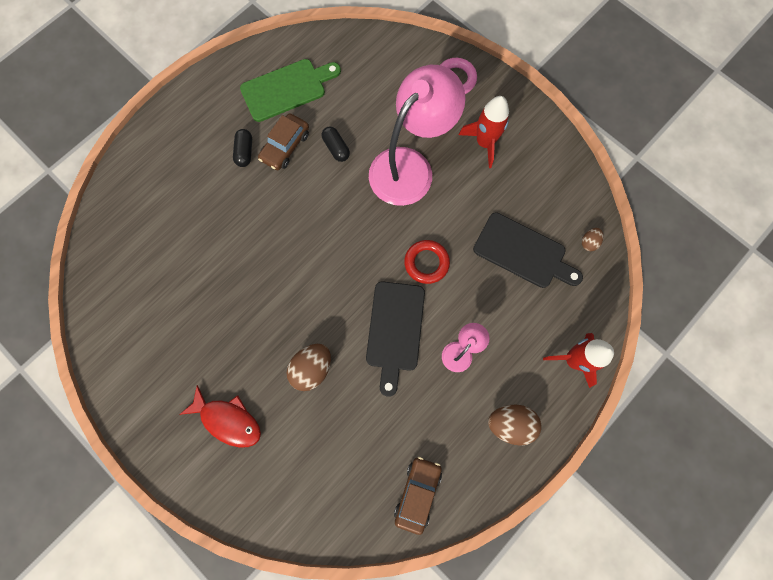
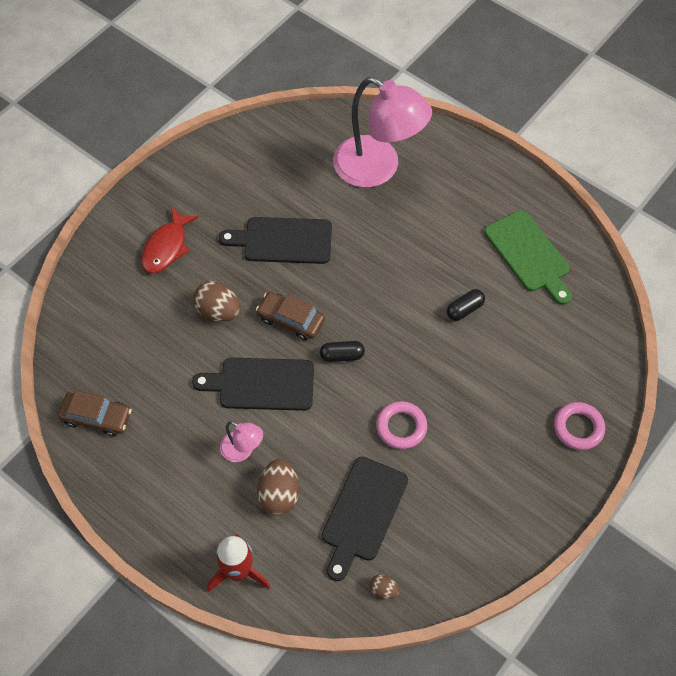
camera: 85 degrees right, 15 degrees down
black capsule [233,129,252,167] -> black capsule moved to [320,341,365,362]
brown car [258,113,309,170] -> brown car moved to [256,292,325,341]
pink lamp [369,65,466,206] -> pink lamp moved to [333,77,432,188]
red ring [404,240,450,284] -> none
red rocket [459,96,509,168] -> none
brown egg [488,405,542,446] -> brown egg moved to [257,459,299,515]
none -> black cutting board [219,217,332,264]
none -> pink ring [376,401,427,449]

